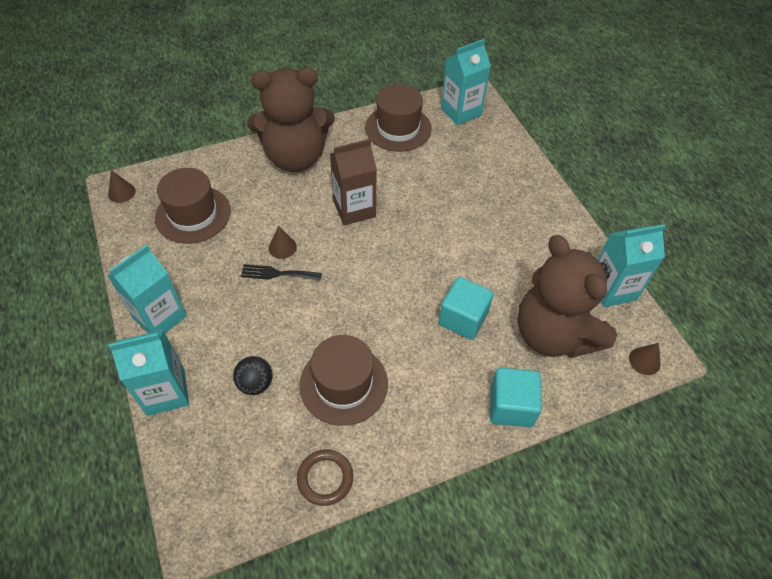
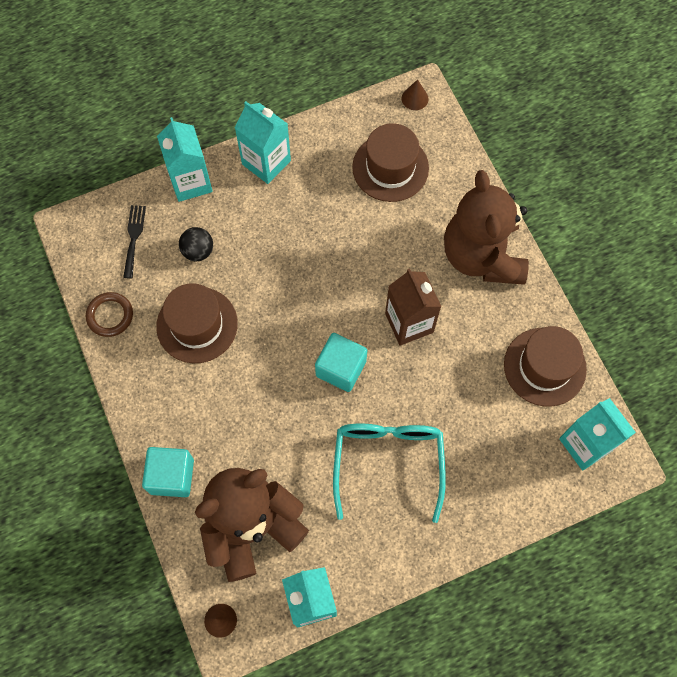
camera: 90 degrees right, 15 degrees up
black fork [241,264,322,281] -> black fork moved to [123,205,146,278]
brown cone [269,226,297,259] -> none
turquoise cube [438,277,494,340] -> turquoise cube moved to [315,333,367,392]
none -> turquoise glasses [333,424,446,523]

